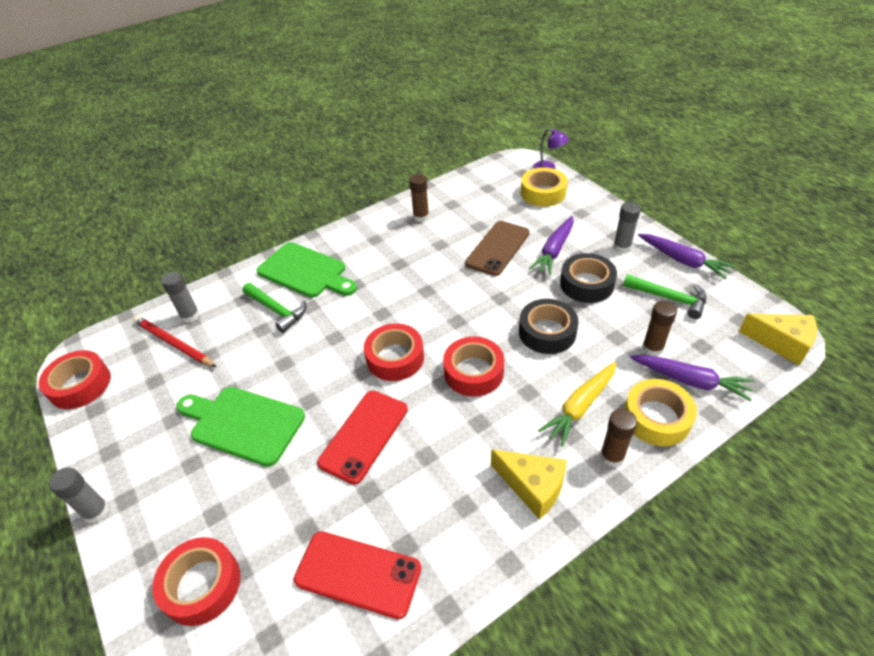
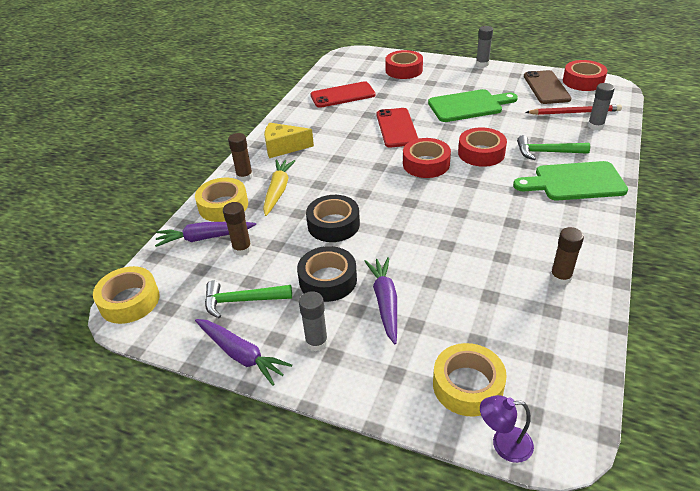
camera: 145 degrees right, 5 degrees down
red tape [443,336,504,397] -> red tape moved to [458,127,507,167]
brown phone [465,221,530,276] -> brown phone moved to [524,70,571,104]
purple carrot [638,234,735,279] -> purple carrot turned 150 degrees counterclockwise [195,319,292,386]
yellow cheese [739,314,817,365] -> yellow tape [93,266,160,324]

